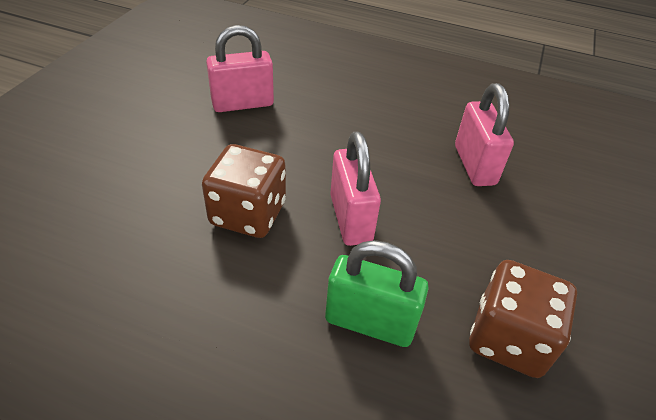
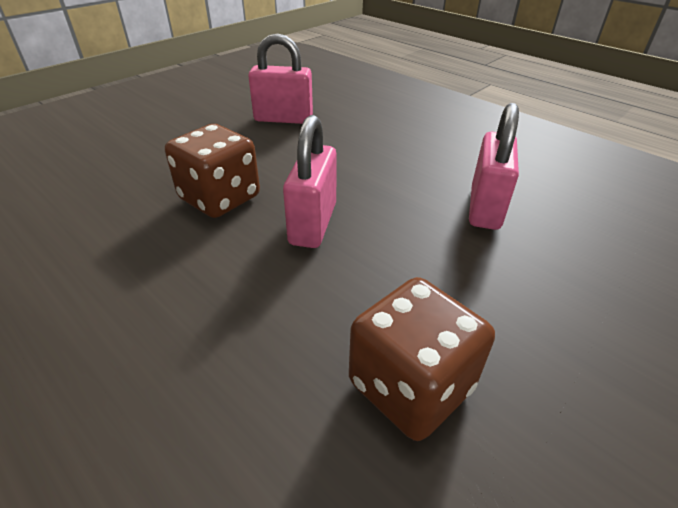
camera: 25 degrees right, 5 degrees down
green padlock [325,240,429,347] -> none

